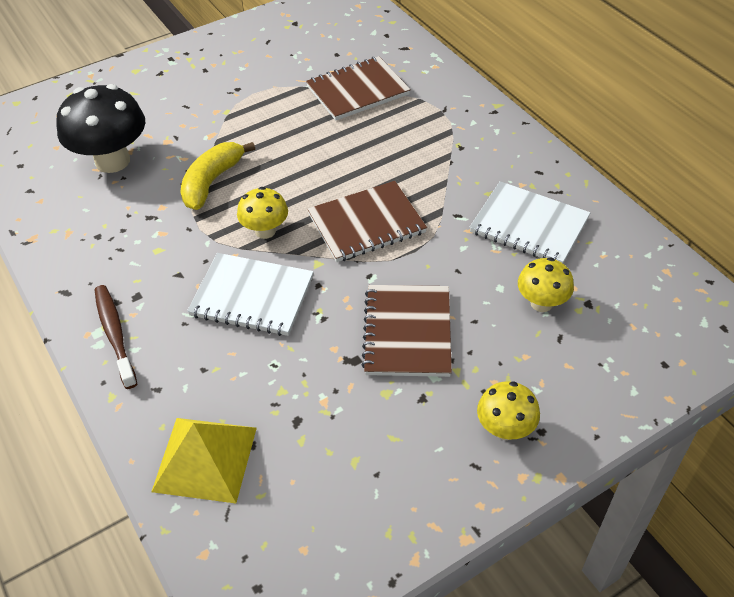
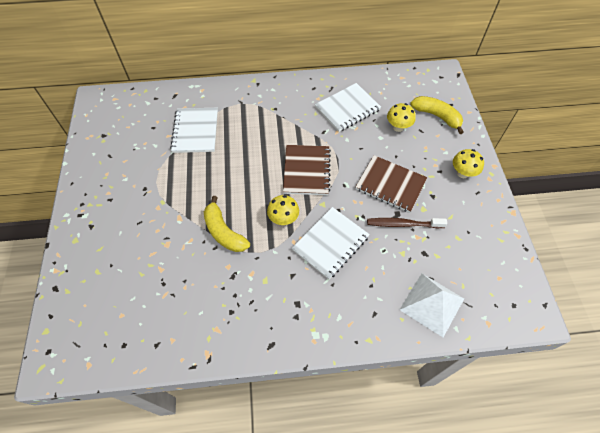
camera: 65 degrees left, 10 degrees up
black mushroom [56,84,145,173] -> none
brown toothbrush [95,285,137,389] -> brown toothbrush moved to [367,218,447,228]
yellow pyramid [151,418,257,503] -> white pyramid [400,273,464,337]
brown notebook [306,56,411,120] -> white notebook [170,108,218,153]
none -> yellow banana [410,96,464,134]

